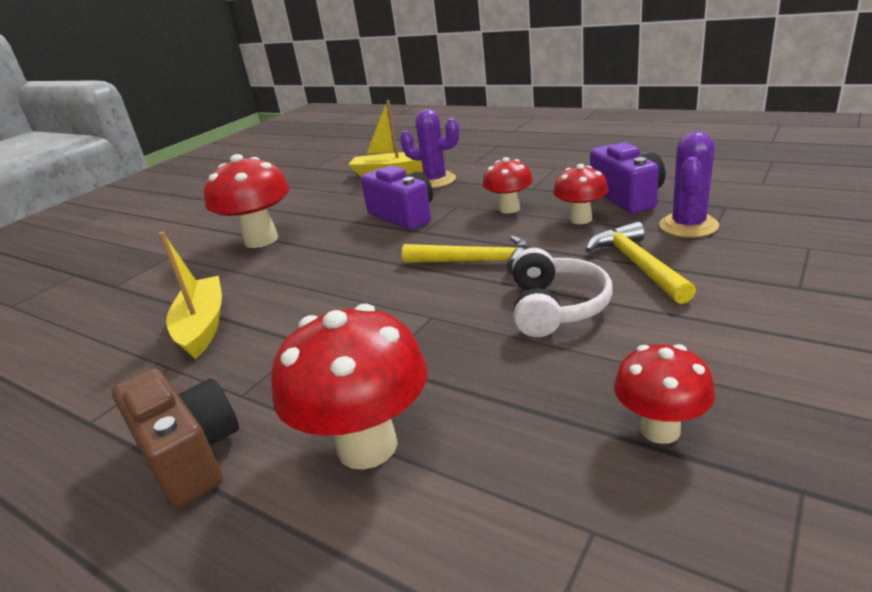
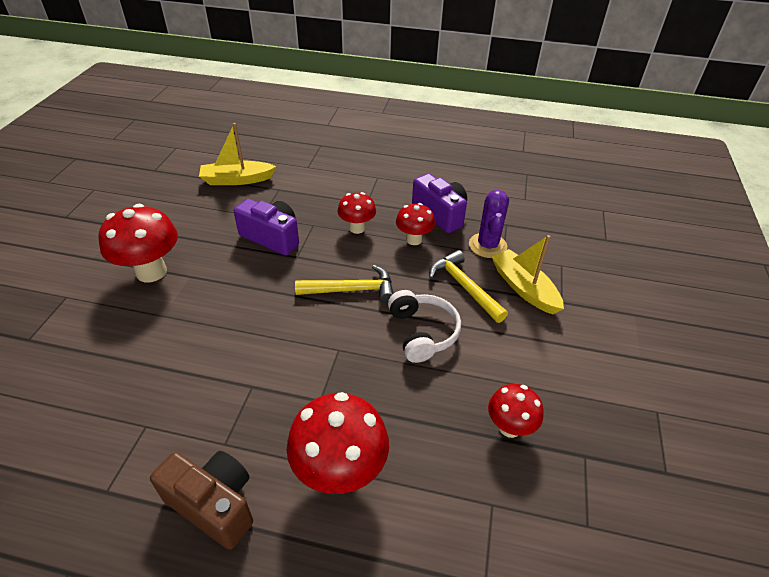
camera: 25 degrees left, 15 degrees up
yellow boat [159,232,222,359] -> yellow boat moved to [492,235,564,314]
purple cactus [400,109,459,188] -> none

